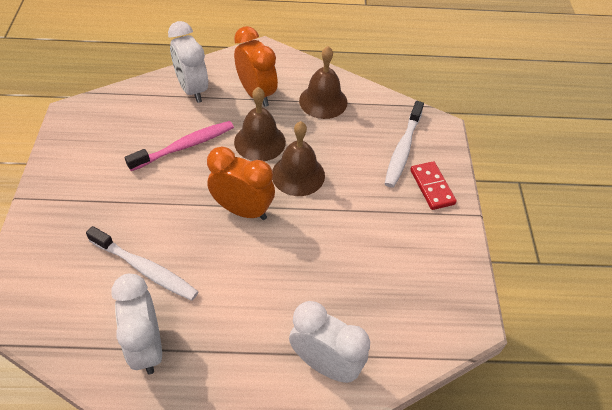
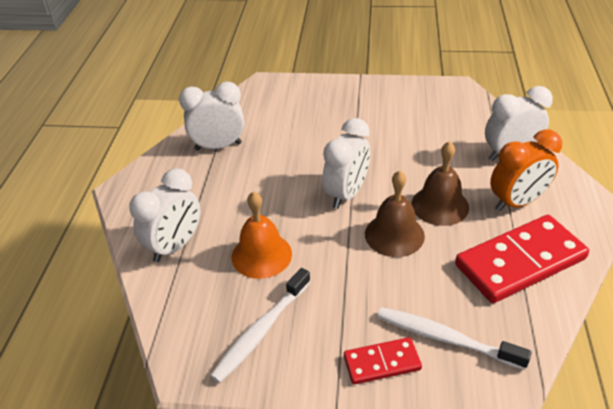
camera: 100 degrees right, 10 degrees down
white toothbrush [86,226,199,301] -> white toothbrush moved to [210,268,311,383]
pink toothbrush [125,121,234,171] -> none
orange clock [207,147,275,220] -> white clock [322,118,370,209]
brown bell [299,46,347,119] -> red domino [455,215,589,303]
none -> orange bell [232,191,292,279]

